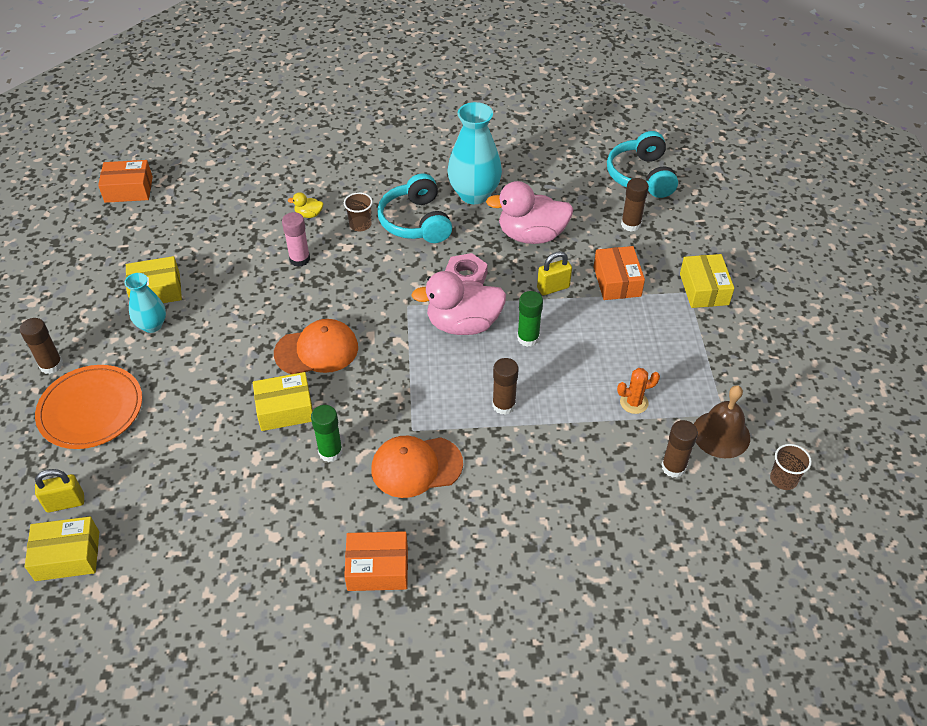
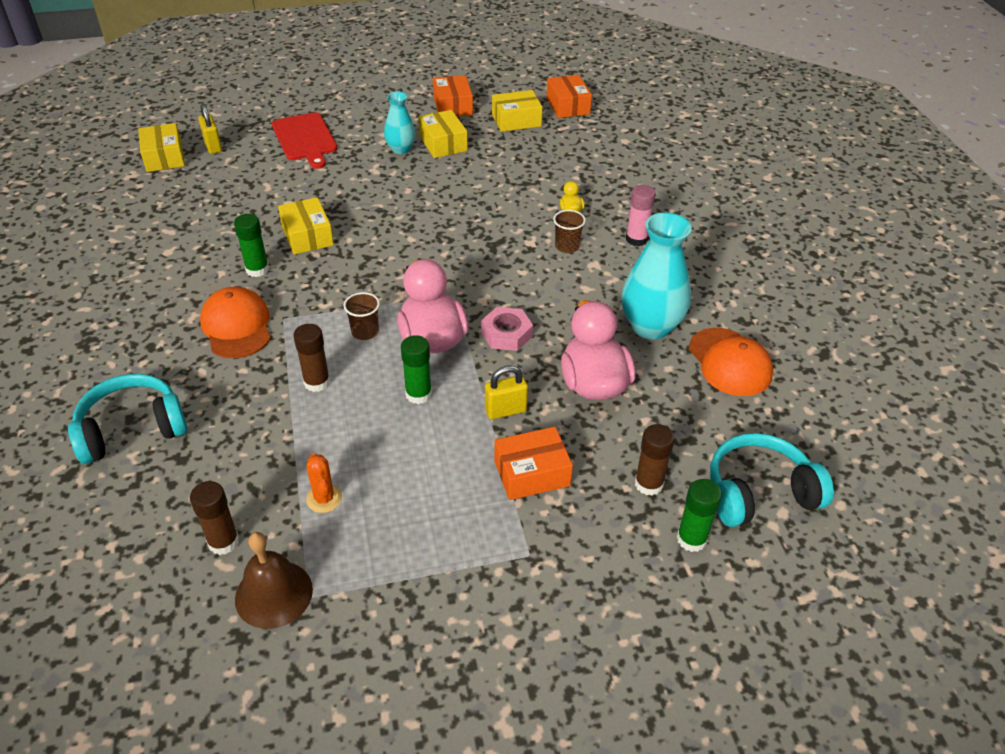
camera: 80 degrees right, 5 degrees down
brown glue stick [20,318,63,374] -> none
orange plate [35,365,142,449] -> red cutting board [272,112,337,169]
orange cap [274,319,358,374] -> orange cap moved to [689,328,773,396]
pink glue stick [282,212,310,267] -> pink glue stick moved to [626,185,655,246]
orange box [344,531,408,591] -> orange box moved to [433,75,473,117]
turquoise headphones [377,173,452,243] -> turquoise headphones moved to [68,374,187,464]
yellow padlock [537,251,572,296] -> yellow padlock turned 75 degrees counterclockwise [485,365,528,419]
yellow box [680,254,734,308] -> yellow box moved to [492,90,543,132]
brown cup [770,444,812,490] -> brown cup moved to [344,292,380,340]
none -> green glue stick [677,479,722,552]

